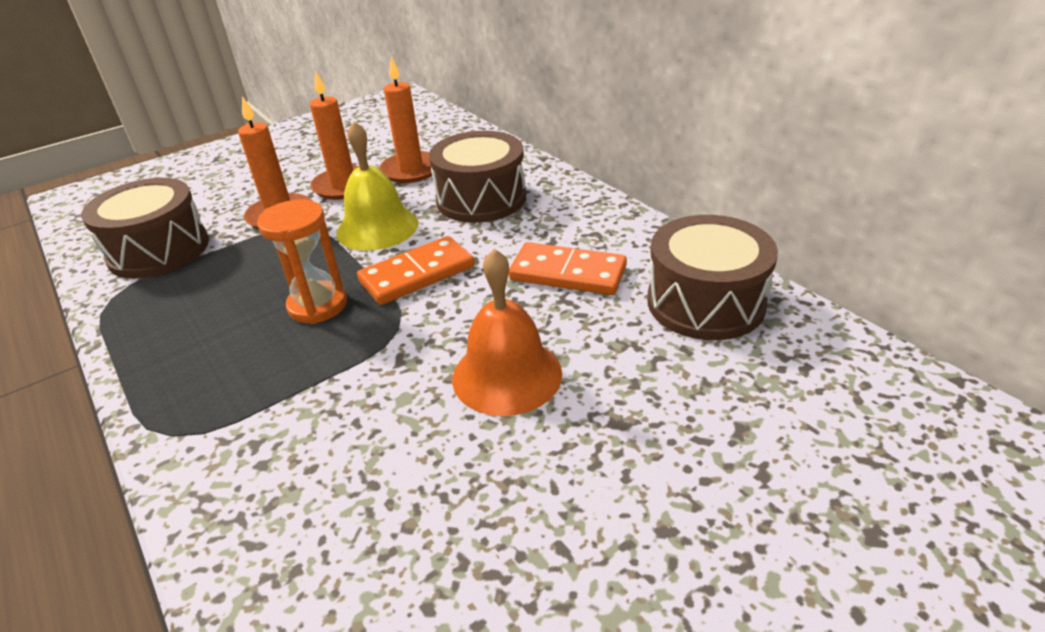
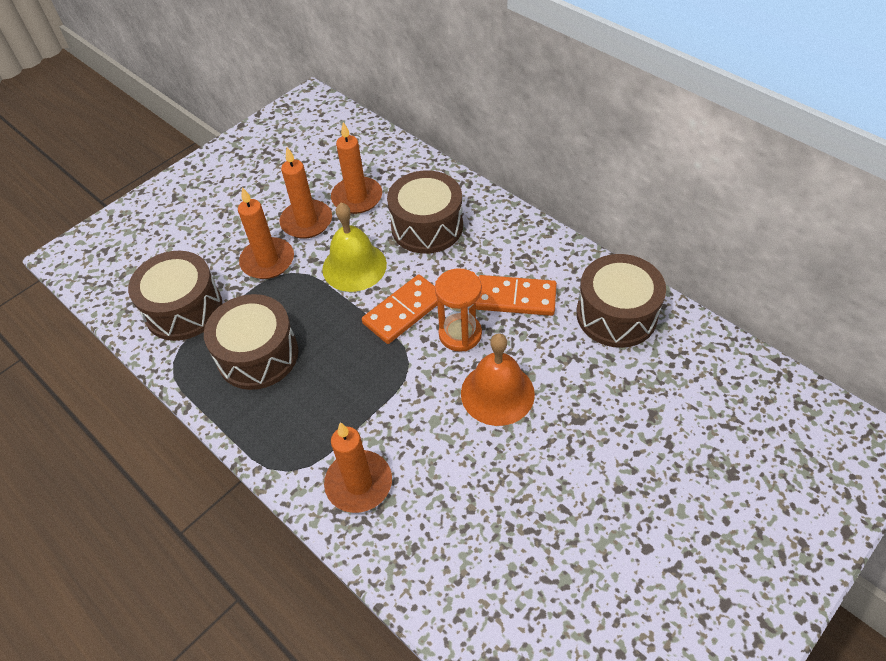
camera: 10 degrees left, 15 degrees up
orange hourglass [257,199,347,324] -> orange hourglass moved to [435,268,482,351]
none -> brown drum [204,294,299,390]
none -> orange candle [324,422,392,513]

